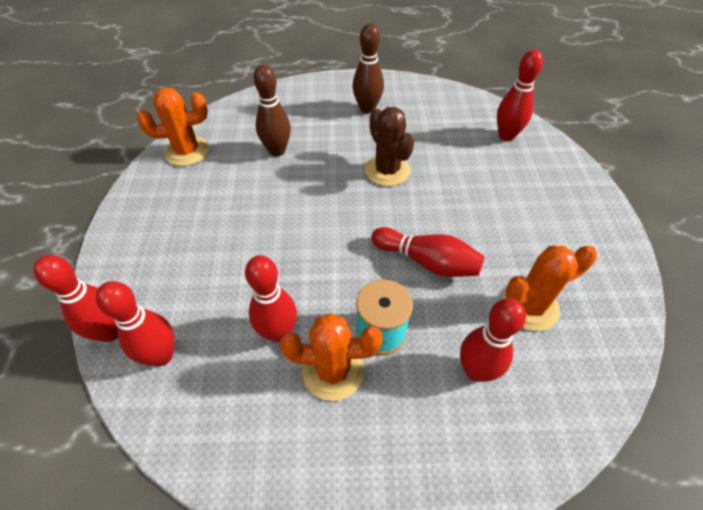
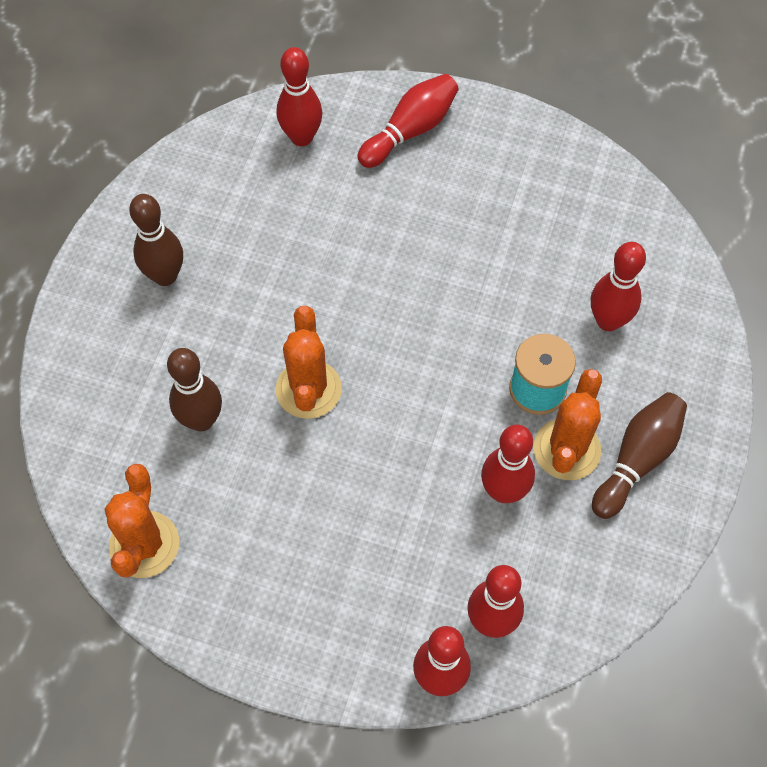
camera: 70 degrees left, 10 degrees up
brown cactus [365,107,414,186] -> none
red bowling pin [371,227,484,277] -> red bowling pin moved to [358,74,459,168]
orange cactus [502,245,597,331] -> orange cactus moved to [276,306,342,419]
none -> brown bowling pin [592,392,687,519]

